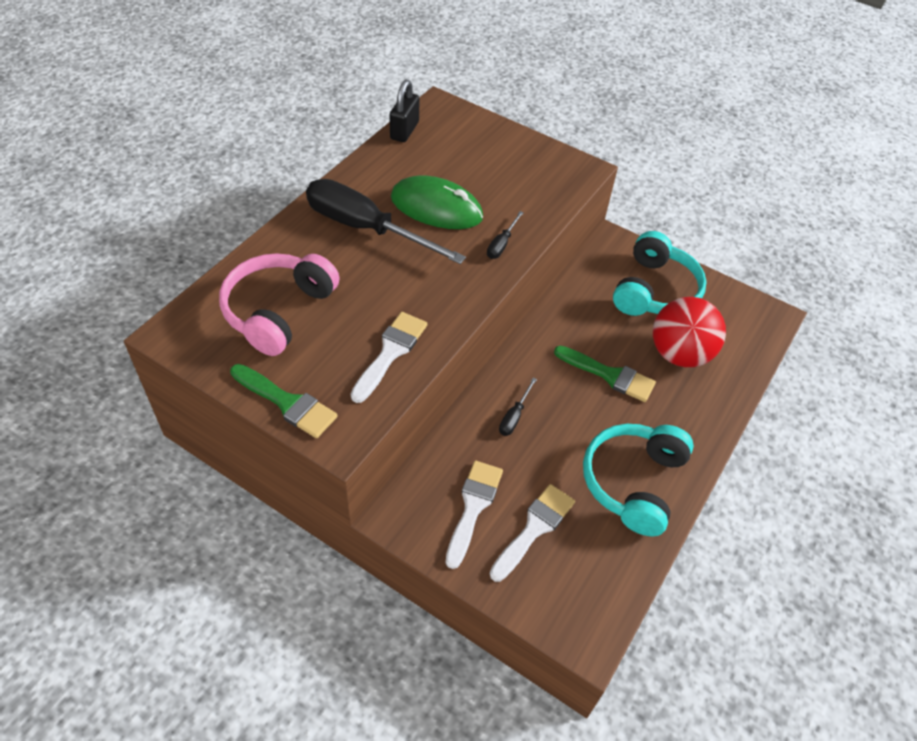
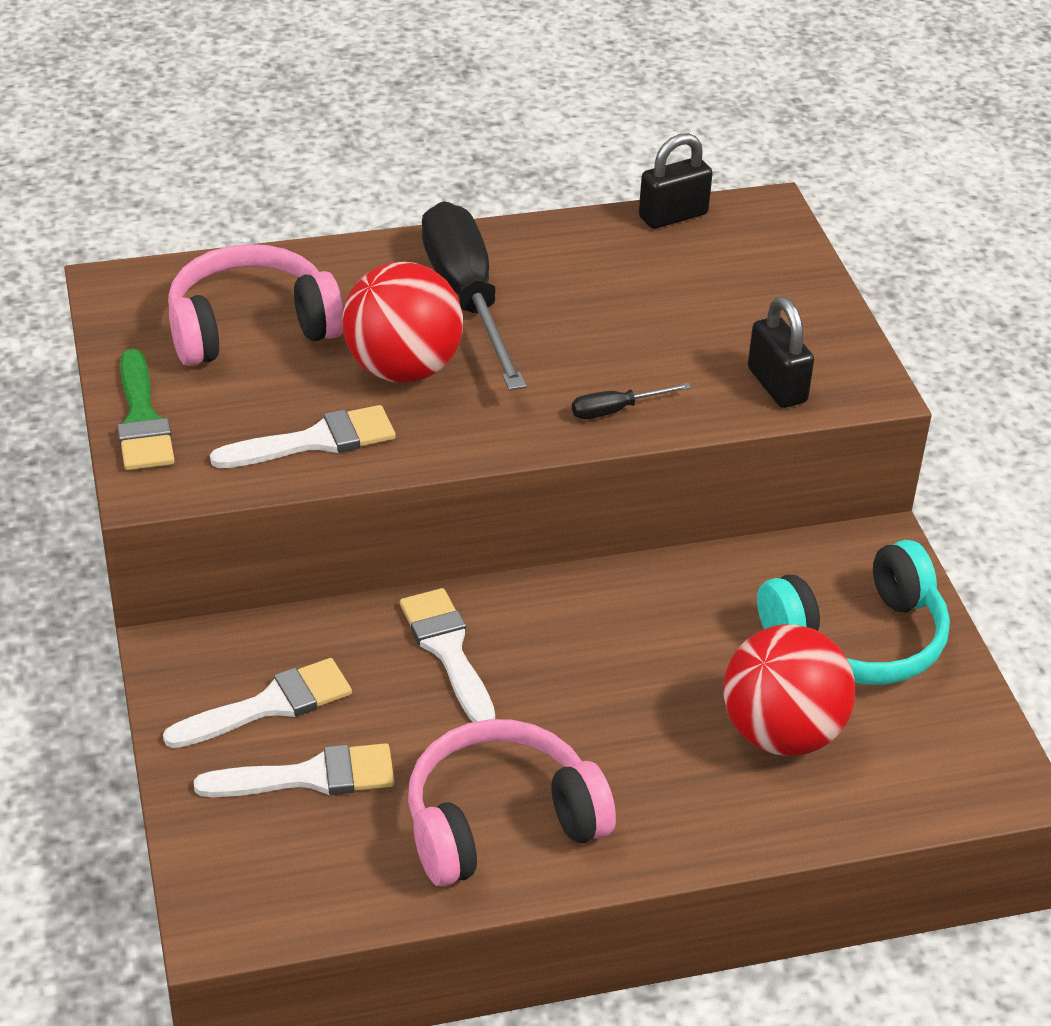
camera: 45 degrees right, 10 degrees down
green mouse [391,175,483,229] -> none
black screwdriver [499,378,537,436] -> white brush [400,588,495,722]
green brush [554,345,656,402] -> none
turquoise headphones [583,424,694,537] -> pink headphones [408,719,616,887]
none -> red ball [342,262,463,383]
none -> black padlock [748,297,814,408]

